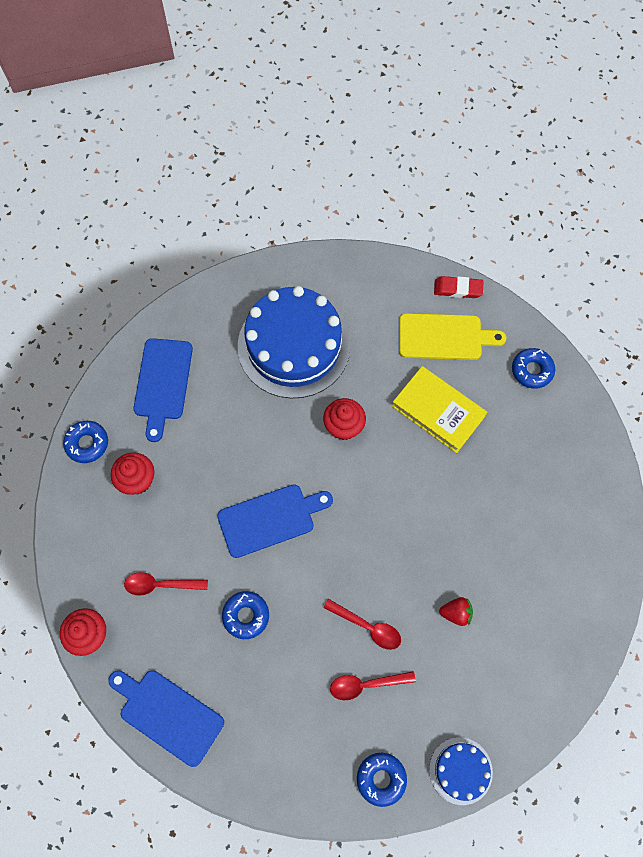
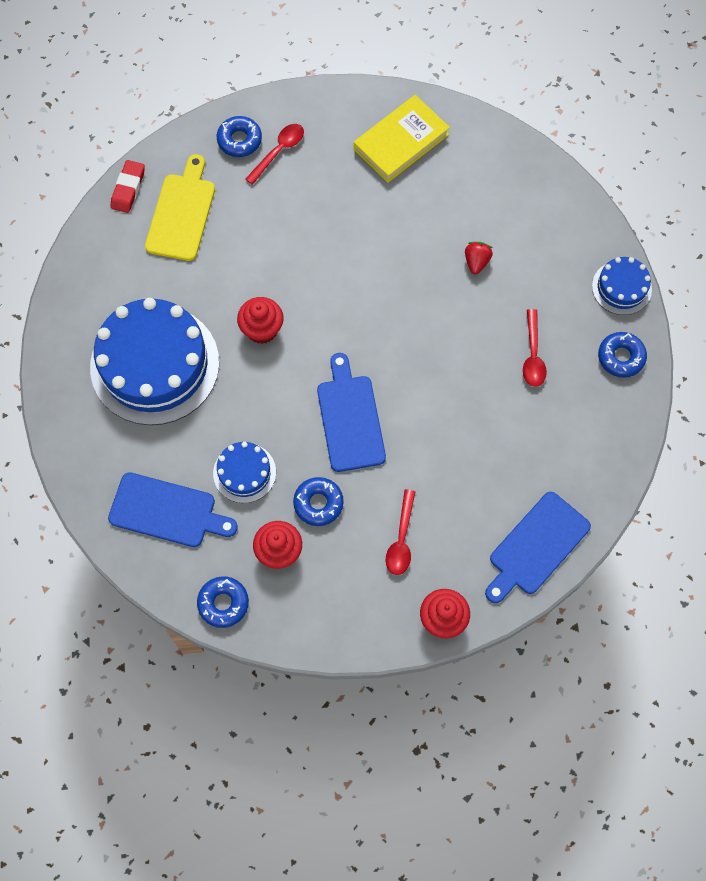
camera: 80 degrees left, 0 degrees up
blue donut [222,591,269,639] -> blue donut moved to [293,477,344,526]
red spoon [323,599,401,650] -> red spoon moved to [245,124,304,185]
yellow book [392,366,487,453] -> yellow book moved to [354,95,450,183]
none -> blue cake [213,442,276,503]

